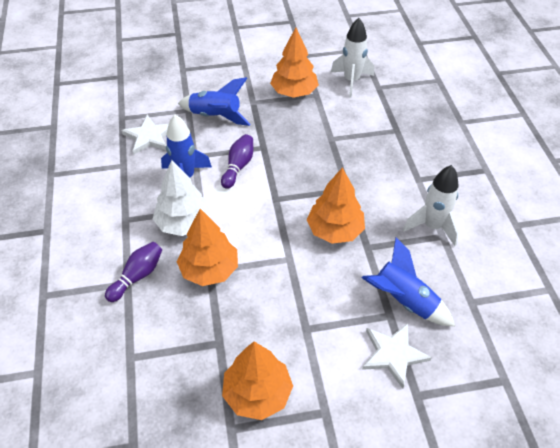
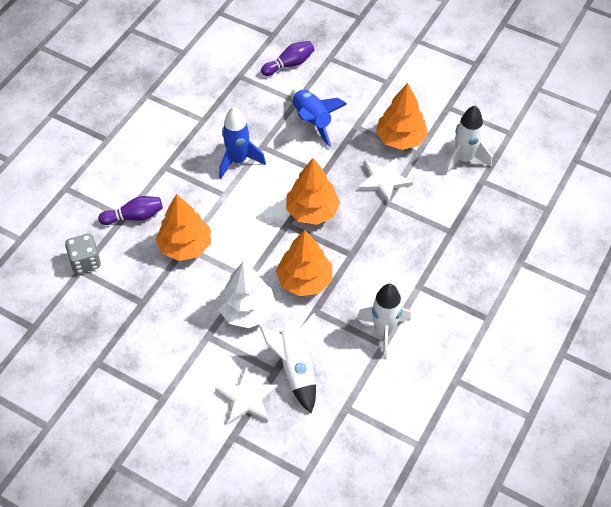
camera: 40 degrees right, 5 degrees up
white star [121,115,169,154] -> white star moved to [358,158,413,204]
white tree [153,160,211,236] -> white tree moved to [218,262,276,328]
purple bowling pin [221,134,253,189] -> purple bowling pin moved to [261,41,314,76]
orange tree [222,342,293,420] -> orange tree moved to [286,158,340,225]
blue rocket [362,238,455,326] -> white rocket [260,313,318,413]
none -> grey dice [65,234,101,274]

